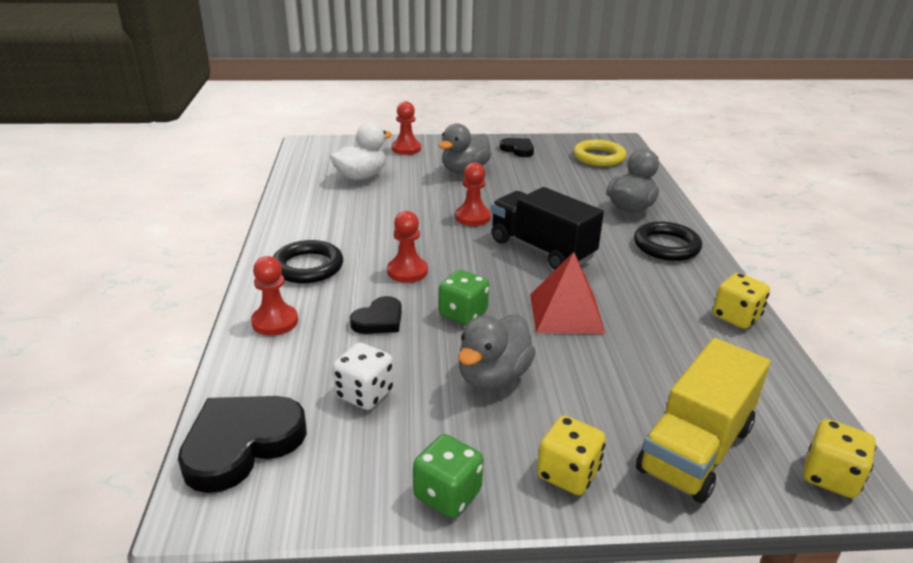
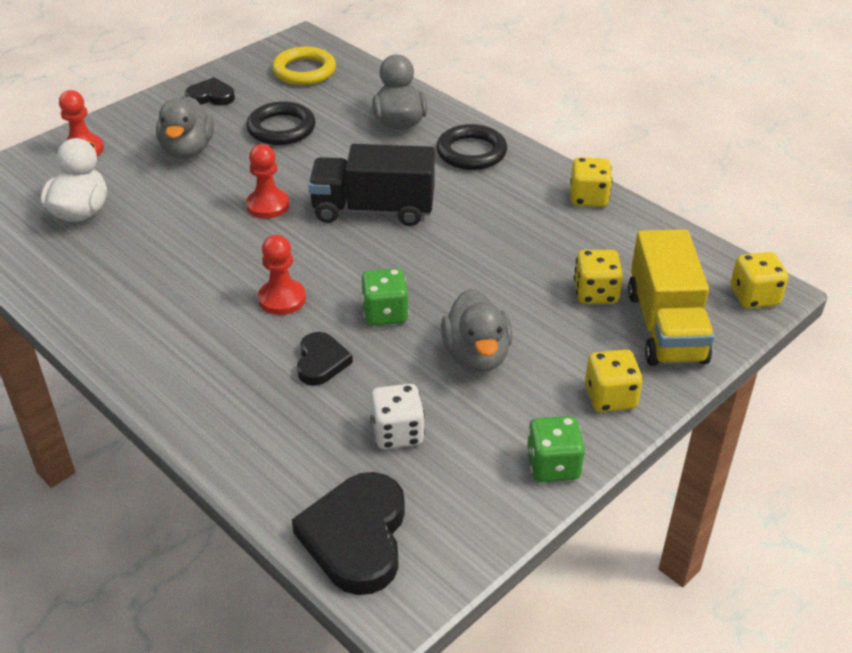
camera: 40 degrees left, 10 degrees up
red pawn [251,256,298,336] -> none
black ring [273,240,343,284] -> black ring moved to [246,101,316,145]
red pyramid [530,252,605,334] -> none
none -> yellow dice [574,250,623,304]

